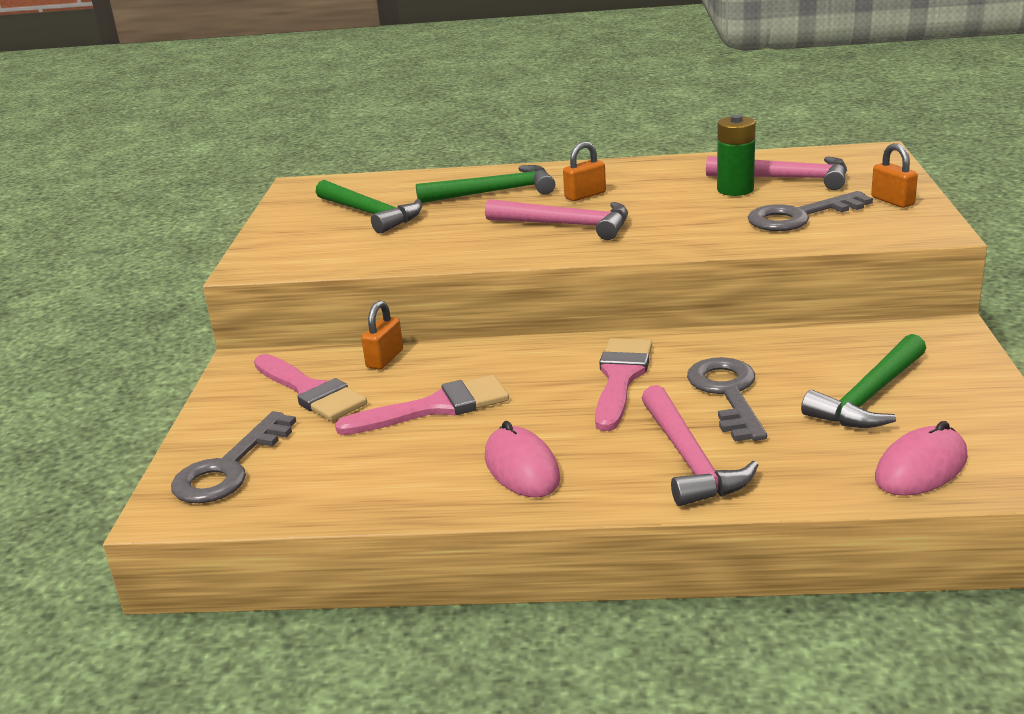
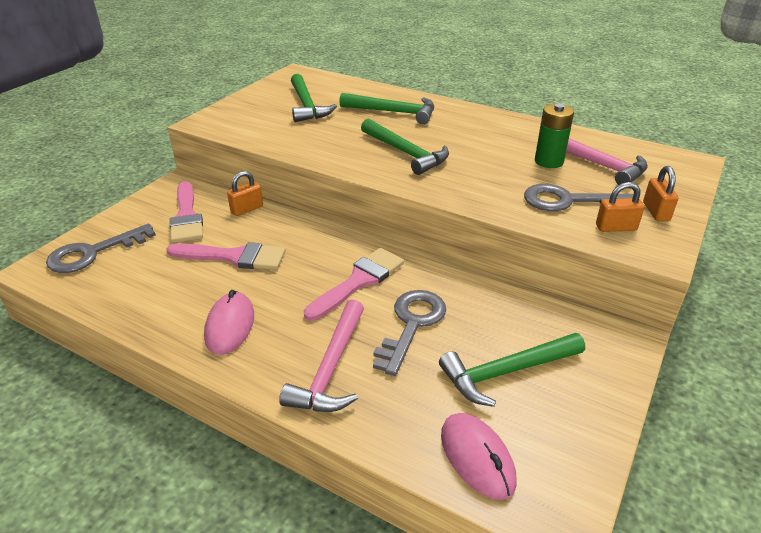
camera: 25 degrees right, 10 degrees up
pink hammer [485,199,628,240] -> green hammer [361,118,449,175]
orange padlock [563,142,606,201] -> orange padlock moved to [596,182,645,232]
pink mouse [875,421,968,496] -> pink mouse turned 75 degrees clockwise [441,413,517,500]

